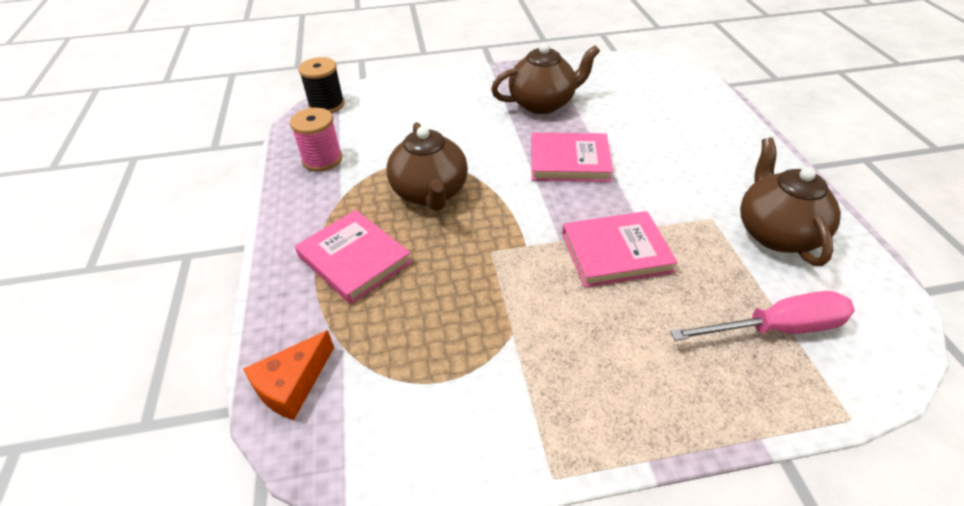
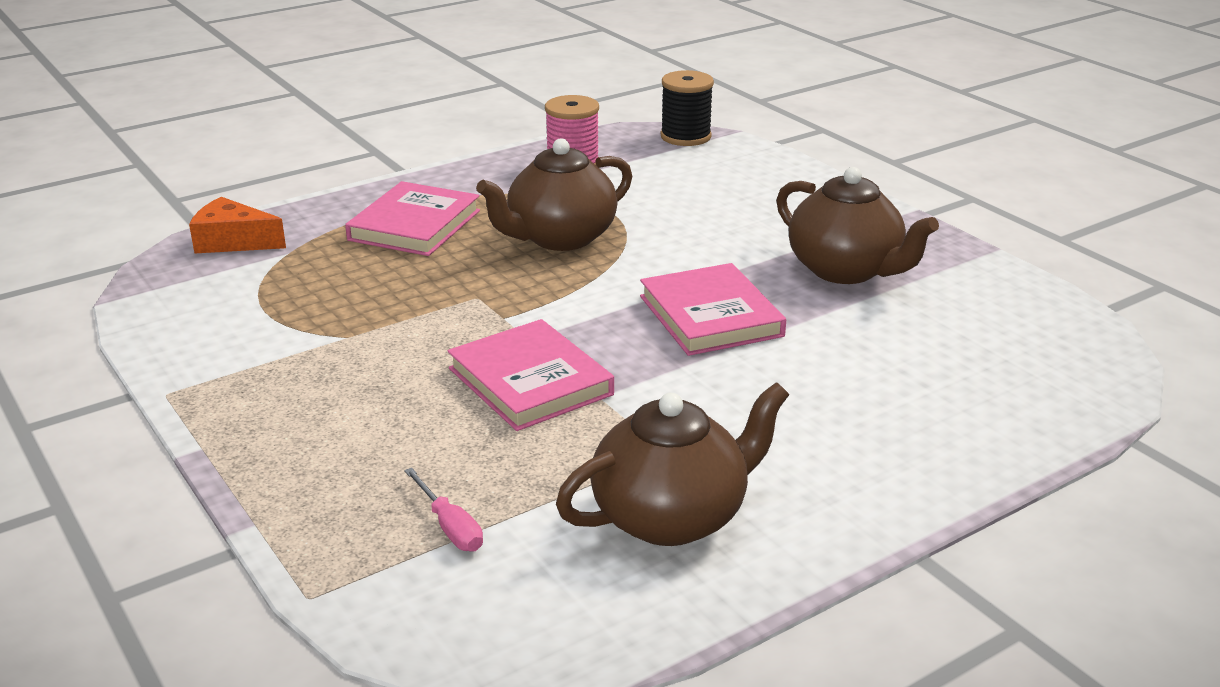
camera: 65 degrees right, 15 degrees down
pink screwdriver [670,291,855,341] -> pink screwdriver [404,468,483,552], size x0.52

